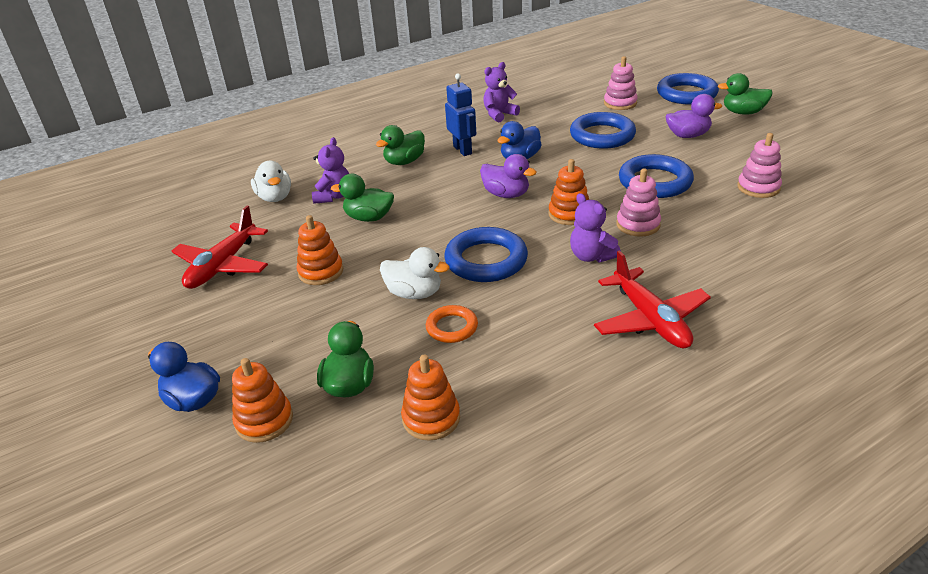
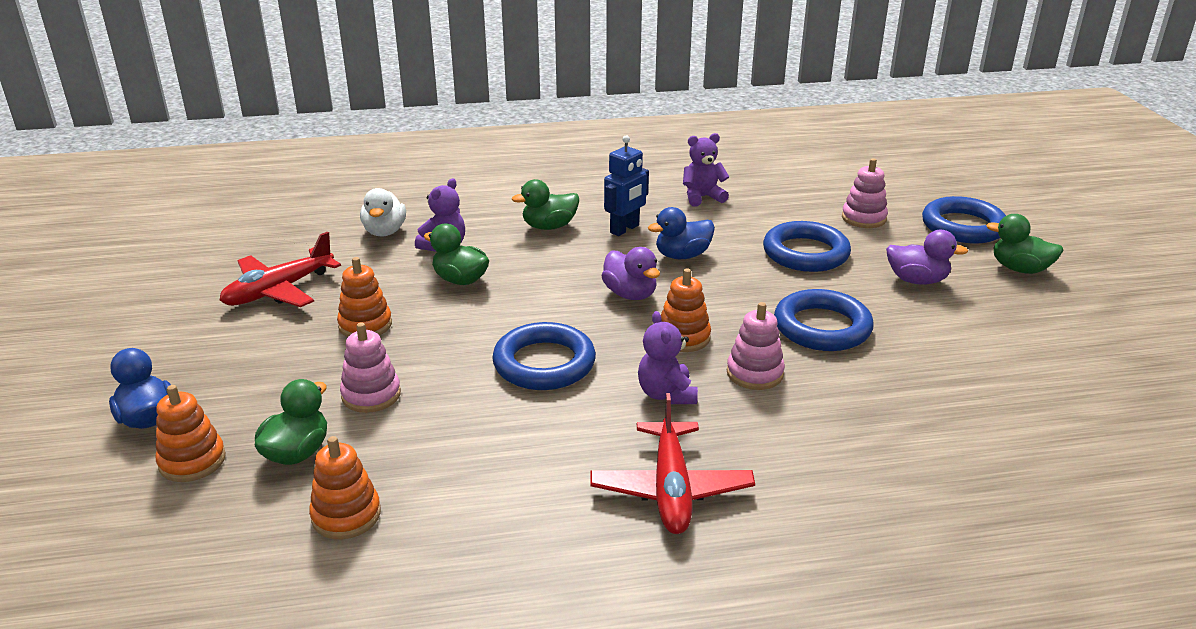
camera: 20 degrees right, 5 degrees down
white duck [380,247,450,299] -> none
orange ring [426,305,478,343] -> none
blue robot [445,73,476,156] -> blue robot turned 45 degrees clockwise [604,135,649,236]
pink stacking toy [737,133,782,198] -> pink stacking toy moved to [340,322,401,413]

